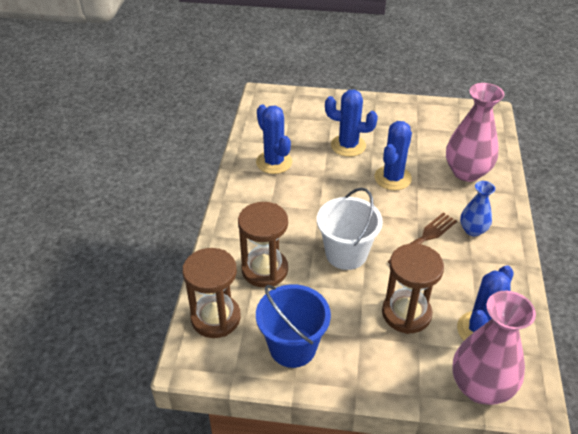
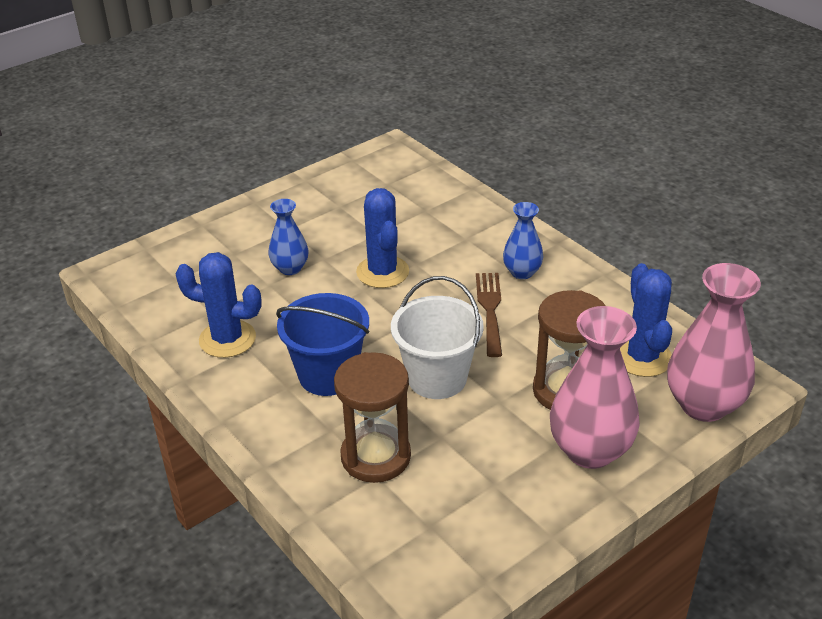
camera: 45 degrees left, 5 degrees down
brown hourglass [182,248,241,338] -> none
blue bucket [256,284,331,368] -> blue bucket moved to [276,293,369,396]
blue cactus [325,89,378,157] -> blue vase [268,199,309,275]
pink vase [446,83,505,182] -> pink vase moved to [550,306,640,469]

